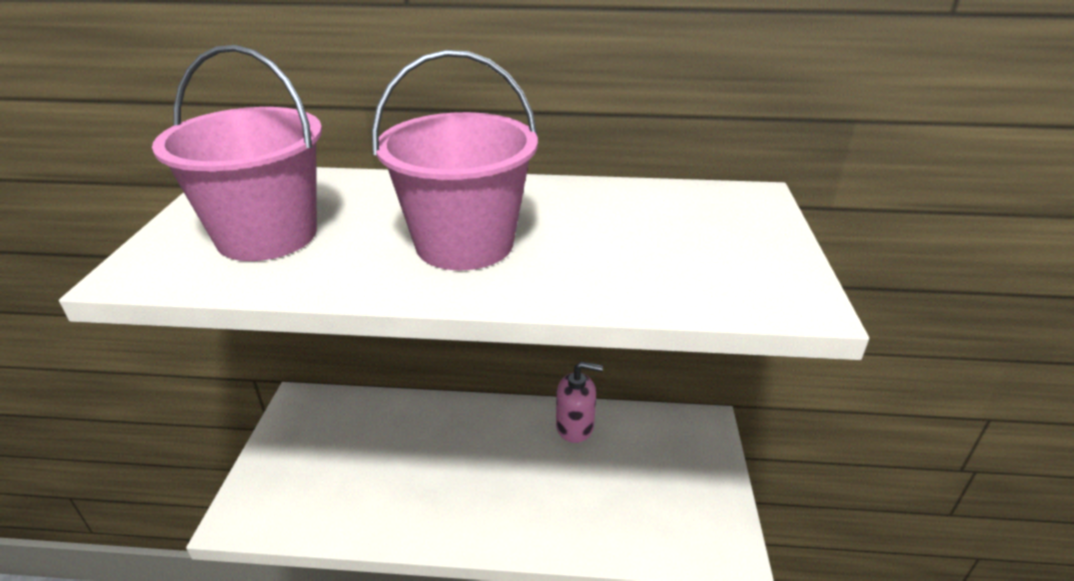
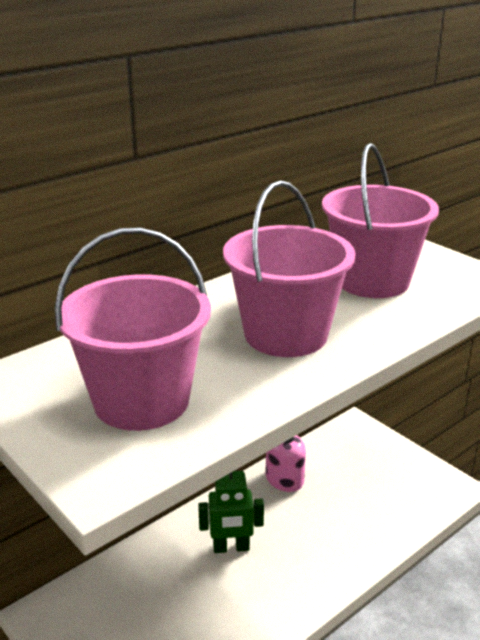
camera: 45 degrees left, 5 degrees down
none -> green robot [198,471,264,553]
none -> pink bucket [322,143,439,298]

